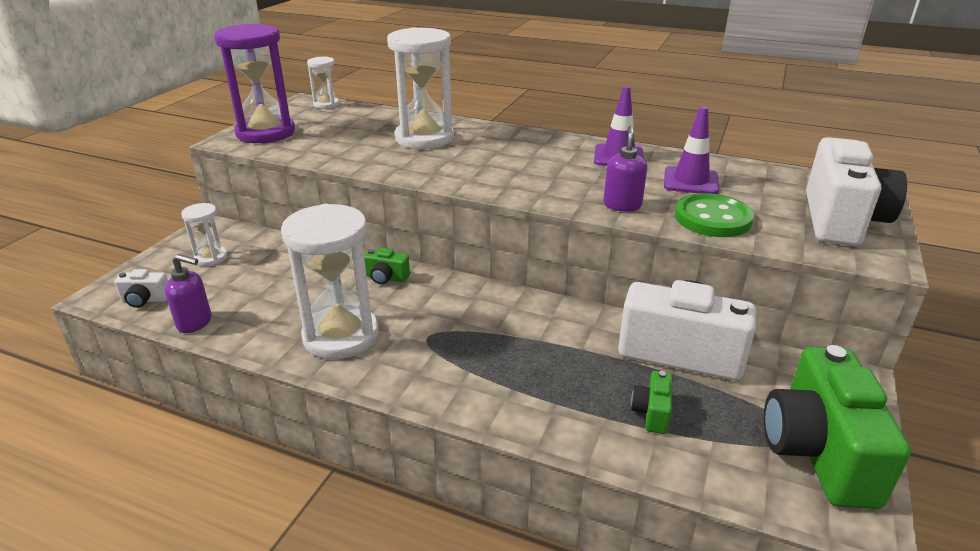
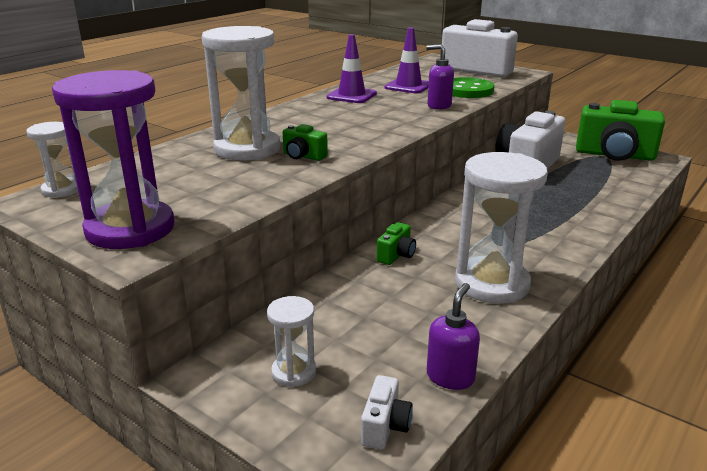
camera: 75 degrees left, 5 degrees down
green camera [631,371,673,434] -> green camera moved to [283,124,328,161]

